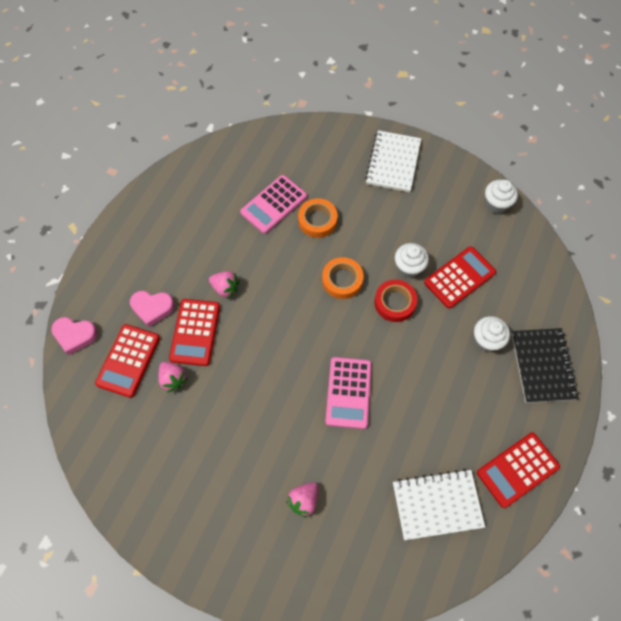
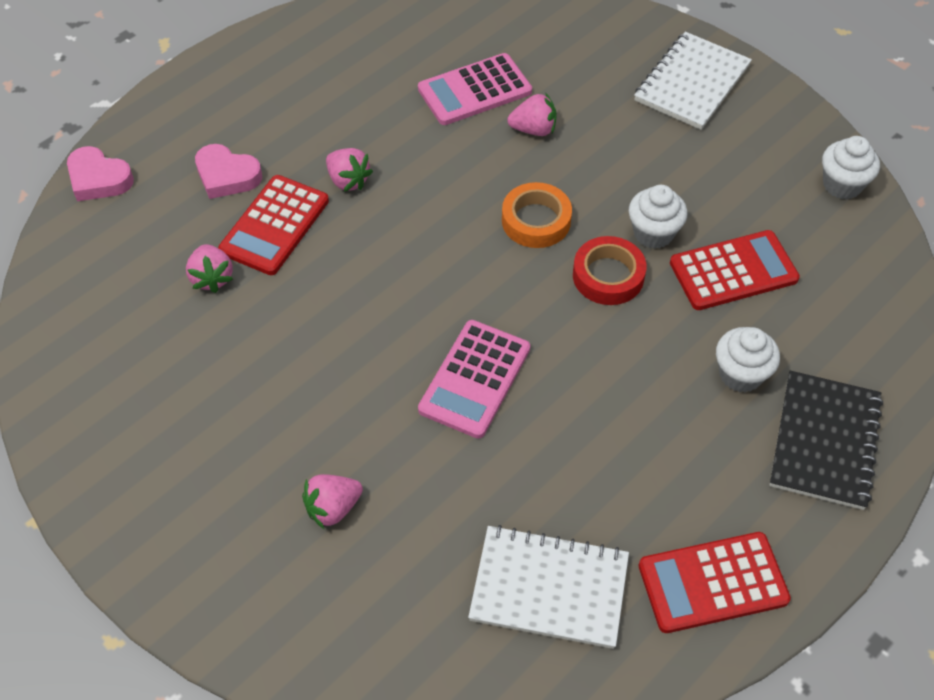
camera: 20 degrees right, 10 degrees down
red calculator [95,324,160,398] -> none
orange tape [298,198,338,238] -> pink strawberry [507,92,557,136]

